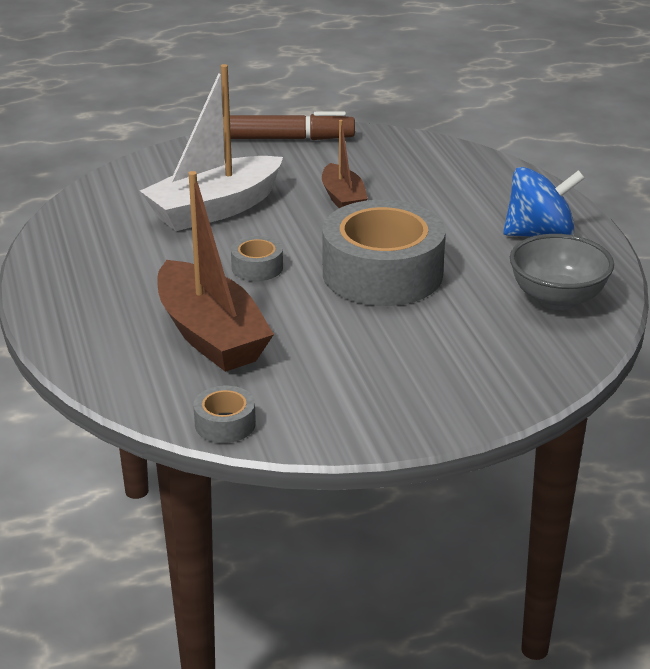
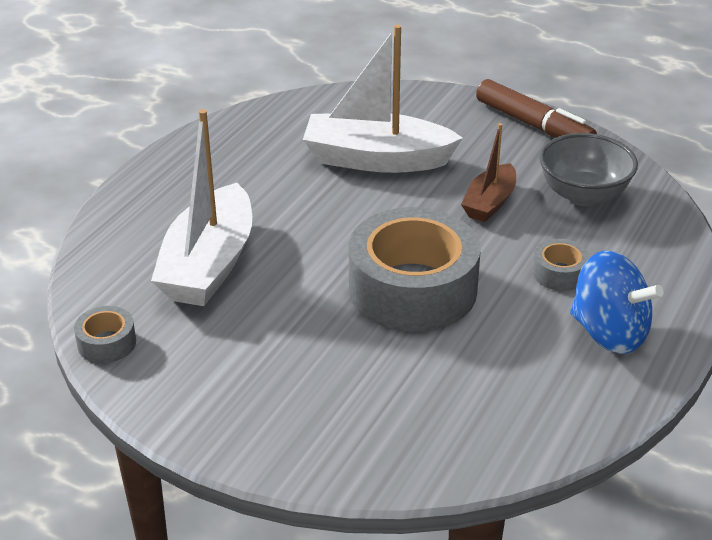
camera: 45 degrees right, 5 degrees up
brown boat [157,171,274,372] -> white boat [151,109,252,306]
grey tape [231,236,283,281] -> grey tape moved to [532,239,590,291]
grey bowl [510,234,614,310] -> grey bowl moved to [539,133,638,206]

